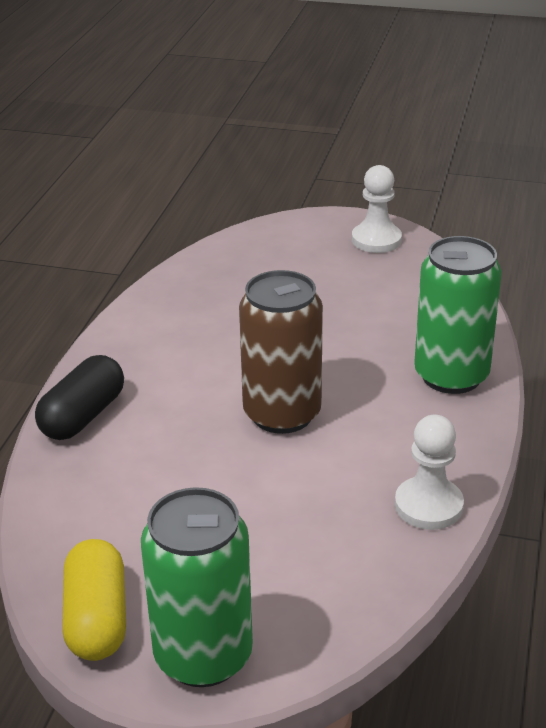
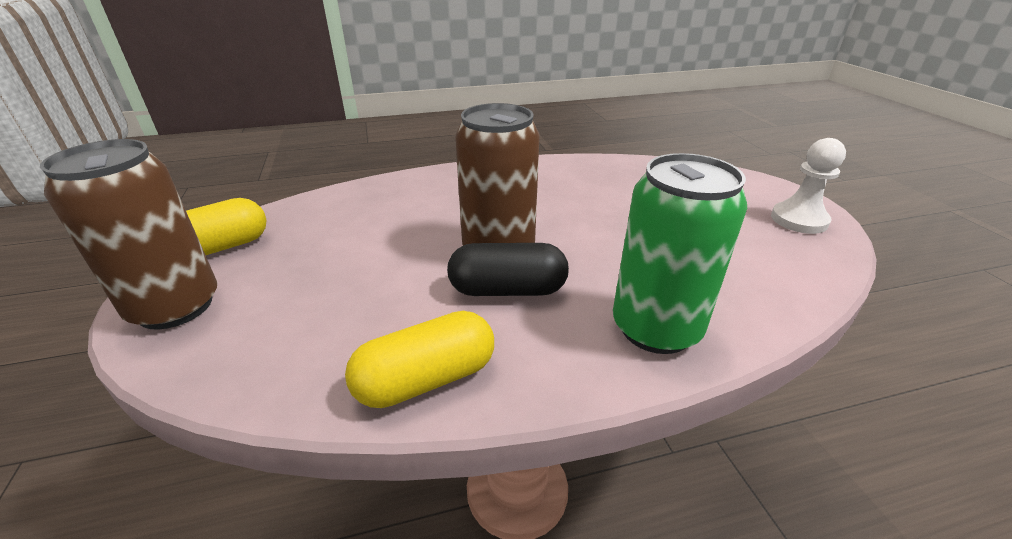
camera: 60 degrees right, 0 degrees up
black capsule [35,355,124,440] -> black capsule moved to [447,243,569,296]
green can [141,487,253,687] -> brown can [40,139,217,330]
white pawn [395,415,464,530] -> yellow capsule [345,311,494,408]

